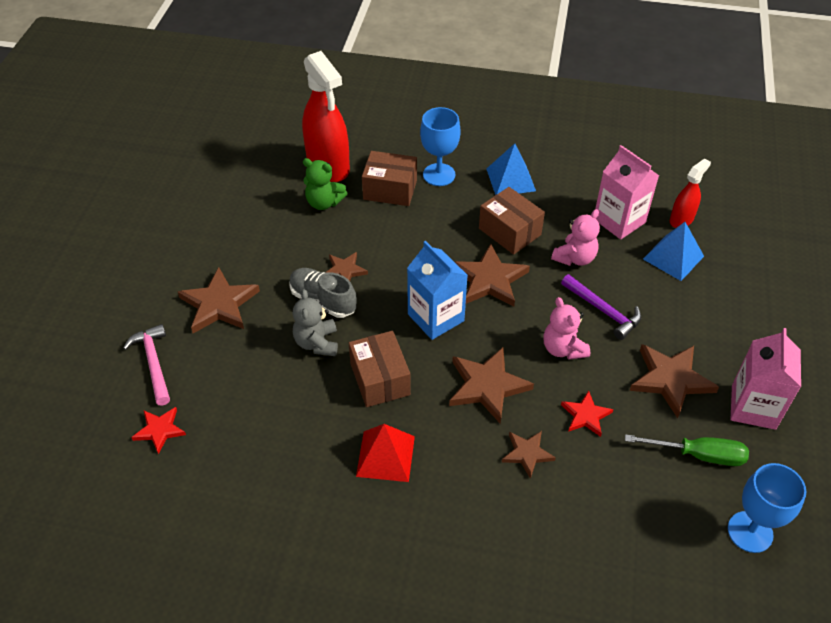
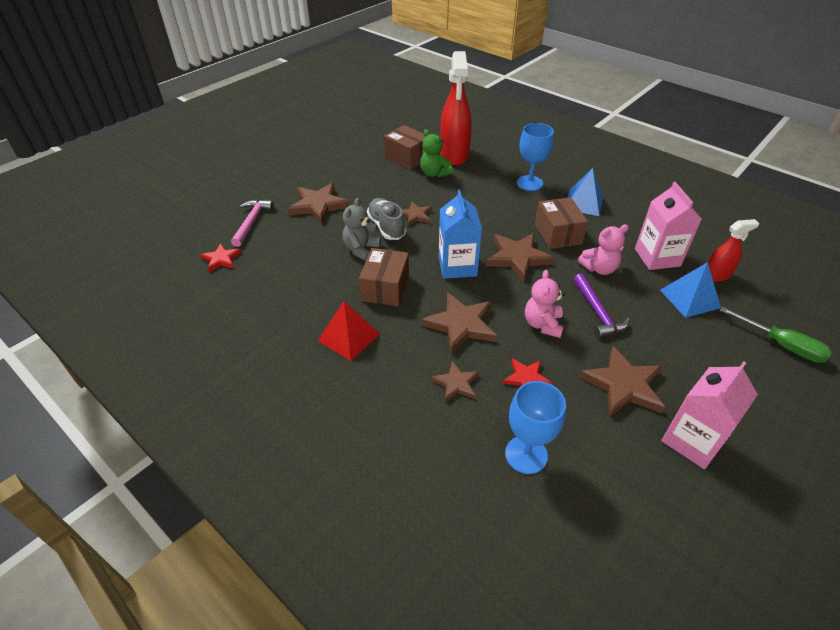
camera: 30 degrees right, 5 degrees down
brown box [362,151,417,206] -> brown box moved to [384,125,425,169]
green screwdriver [625,434,749,466] -> green screwdriver moved to [720,307,832,363]
blue goblet [728,463,807,553] -> blue goblet moved to [505,381,566,474]

